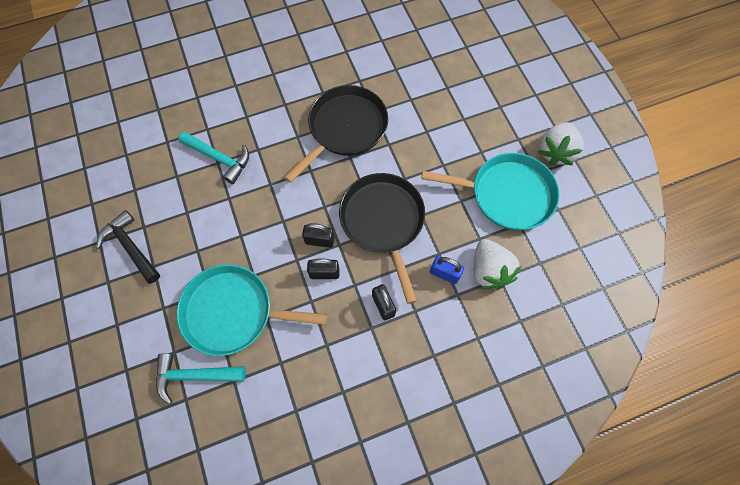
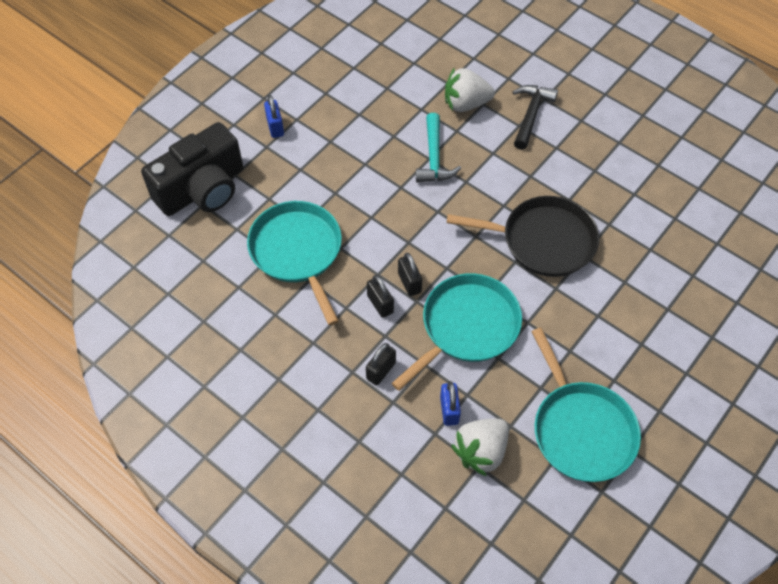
camera: 60 degrees right, 10 degrees down
black hammer [96,210,160,284] -> black hammer moved to [513,85,558,150]
turquoise hammer [156,353,246,405] -> none
black pan [339,173,425,304] -> turquoise pan [392,273,522,391]
white strawberry [538,122,584,166] -> white strawberry moved to [445,67,495,112]
none -> black camera [141,122,243,216]
none -> blue padlock [264,95,284,138]

